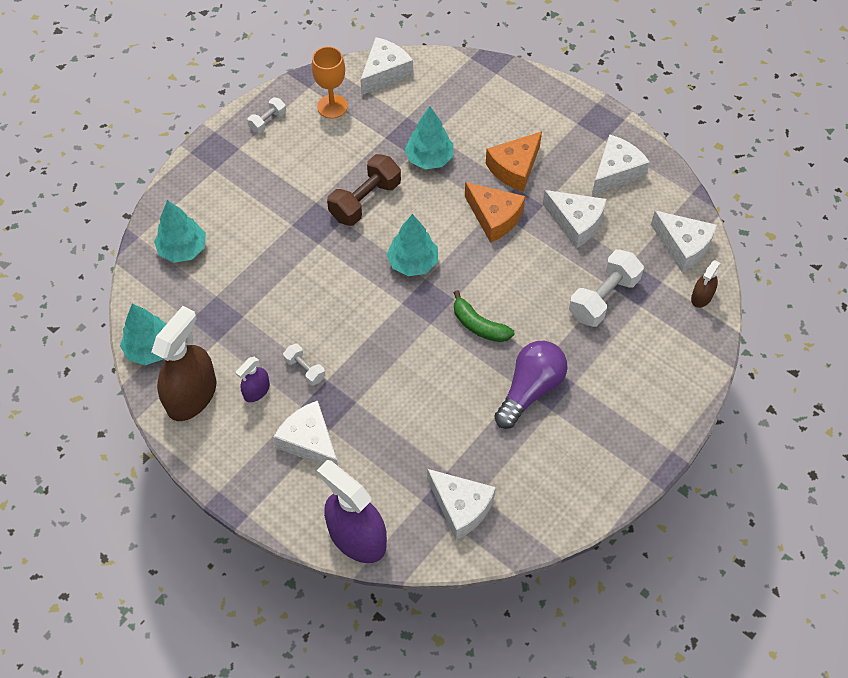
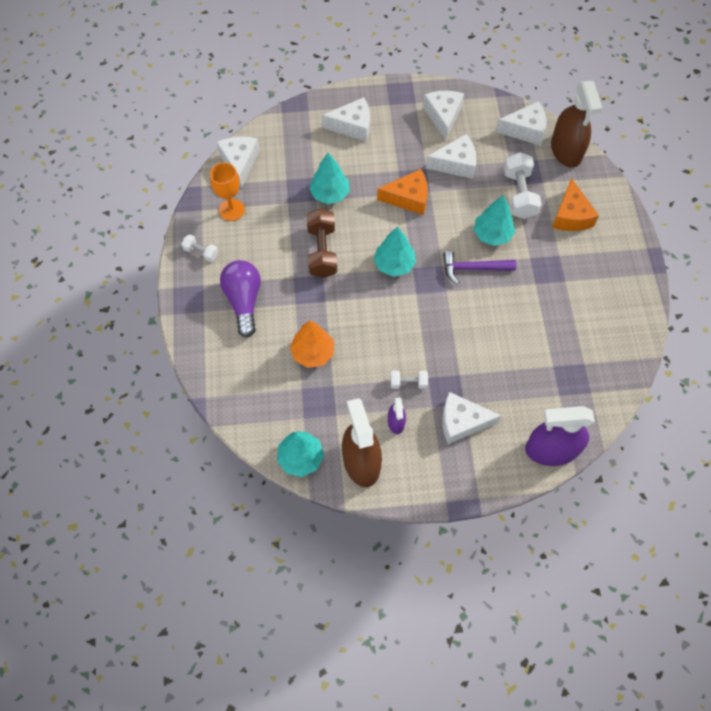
camera: 45 degrees left, 5 degrees up
turquoise tree [154,200,206,263] -> turquoise tree moved to [473,195,515,246]
white dumbbell [247,97,286,133] -> white dumbbell turned 60 degrees counterclockwise [181,234,218,262]
white cheese [427,469,496,540] -> white cheese moved to [322,97,370,142]
green banana [453,290,514,342] -> purple hammer [443,251,516,284]
orange cheese [486,131,542,192] -> orange cheese moved to [552,178,599,231]
purple light bulb [494,341,567,429] -> purple light bulb moved to [220,260,261,338]
brown spray bottle [691,260,721,308] -> brown spray bottle [551,81,603,168], size x2.05
none -> orange tree [290,320,334,368]

